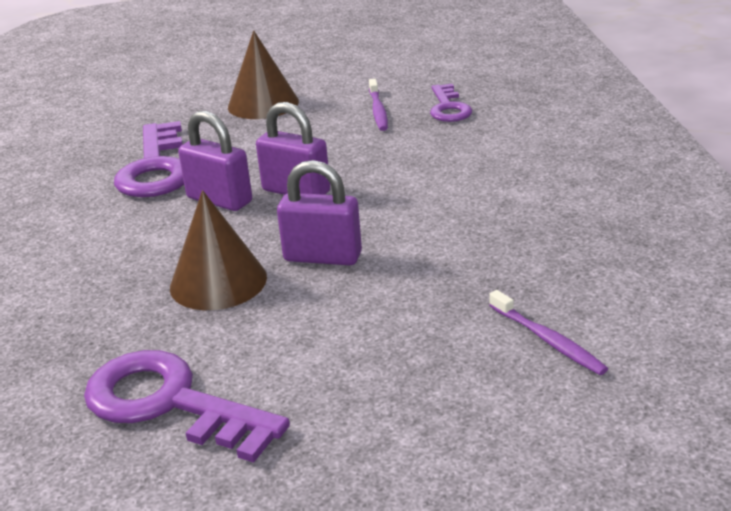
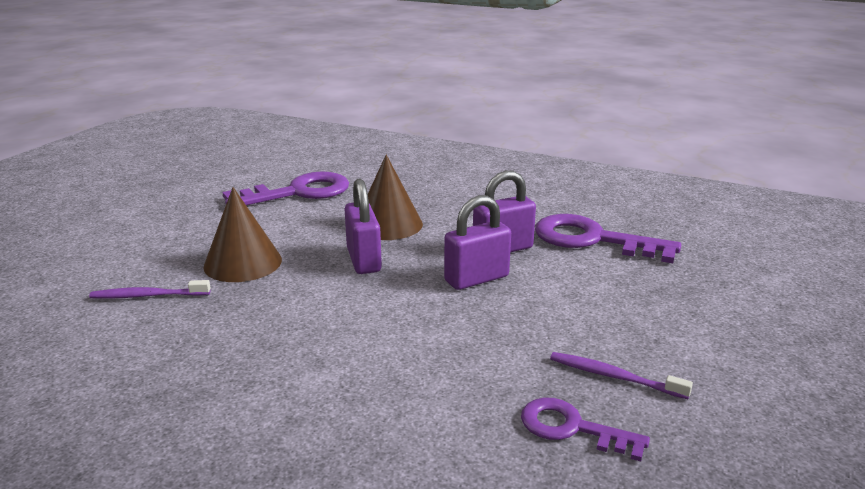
camera: 120 degrees right, 5 degrees down
brown cone [228,30,299,119] -> brown cone moved to [203,187,282,282]
purple padlock [277,160,362,265] -> purple padlock turned 60 degrees counterclockwise [345,179,382,274]

